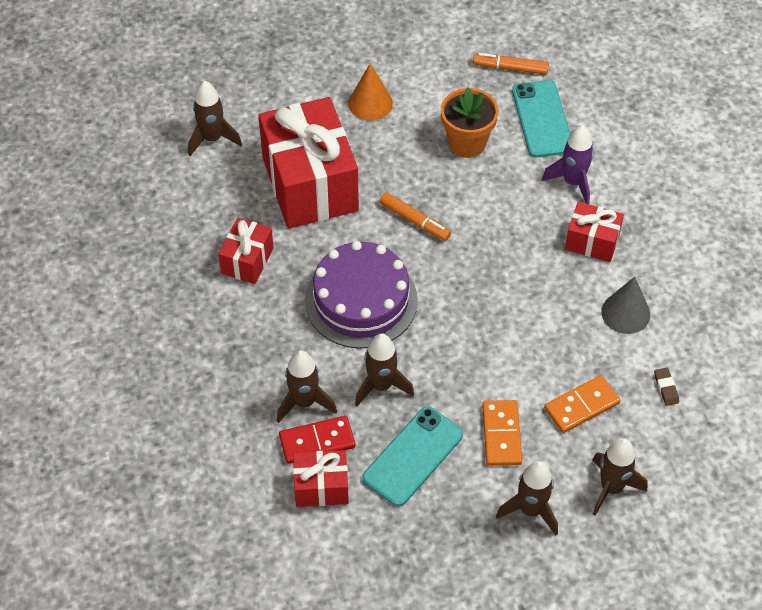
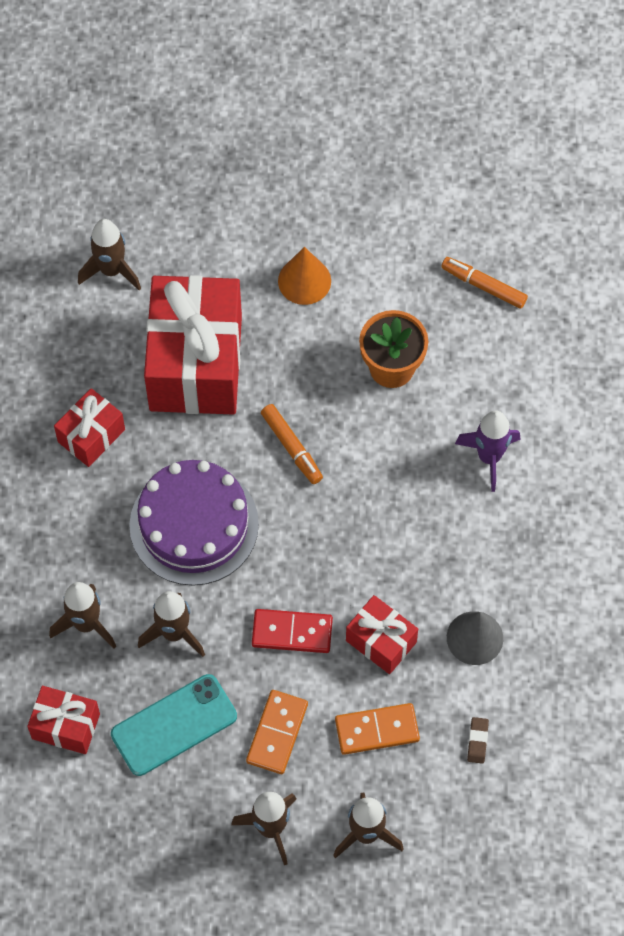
camera: 20 degrees right, 10 degrees up
red domino [279,416,355,464] -> red domino moved to [252,609,333,653]
turquoise phone [512,80,570,157] -> none
red gift [565,202,624,262] -> red gift moved to [346,595,418,674]

